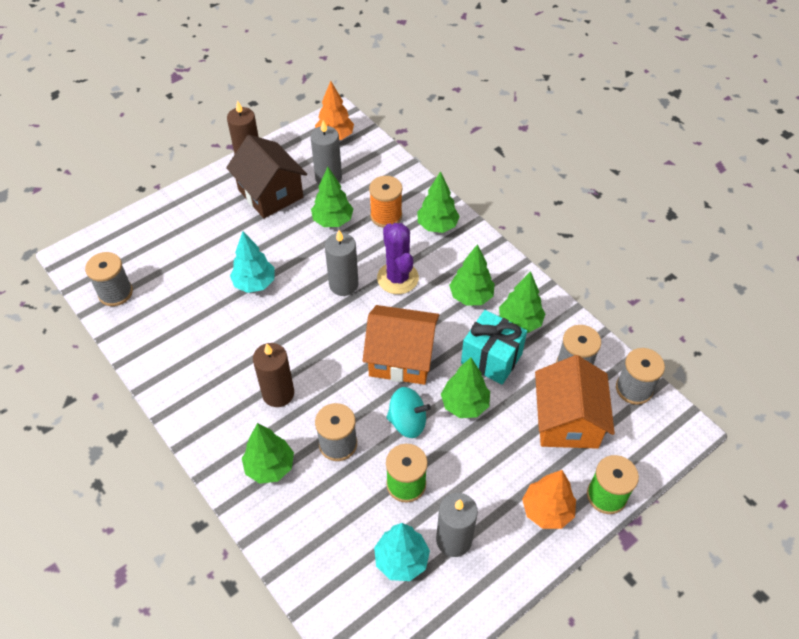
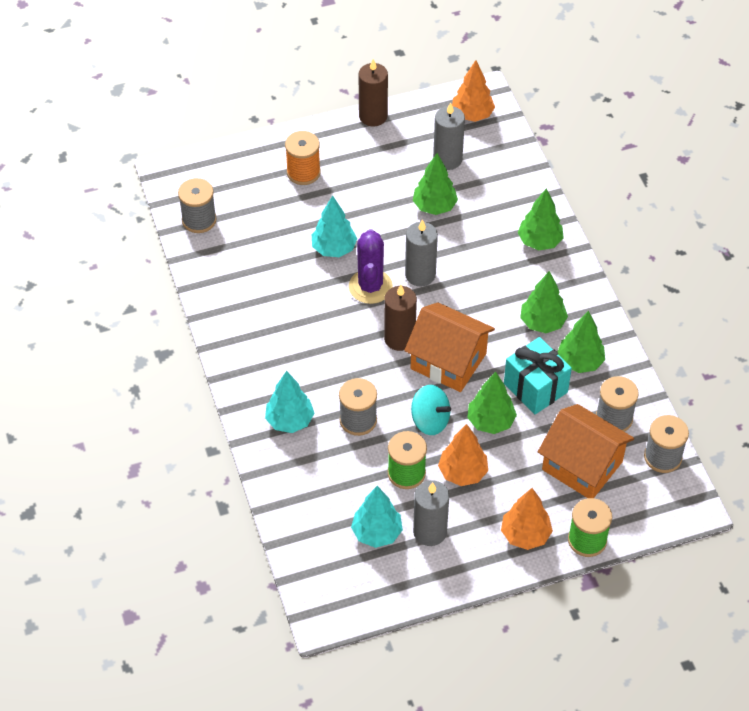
camera: 20 degrees right, 0 degrees up
brown house [226,135,307,218] -> none
green tree [242,423,294,484] -> turquoise tree [265,371,314,433]
brown candle [253,343,294,407] -> brown candle moved to [384,285,417,351]
orange spool [369,176,402,228] -> orange spool moved to [285,131,321,185]
purple cactus [377,223,419,294] -> purple cactus moved to [349,229,393,304]
orange house [535,355,615,449] -> orange house turned 75 degrees counterclockwise [538,404,634,498]
none -> orange tree [438,424,488,486]

